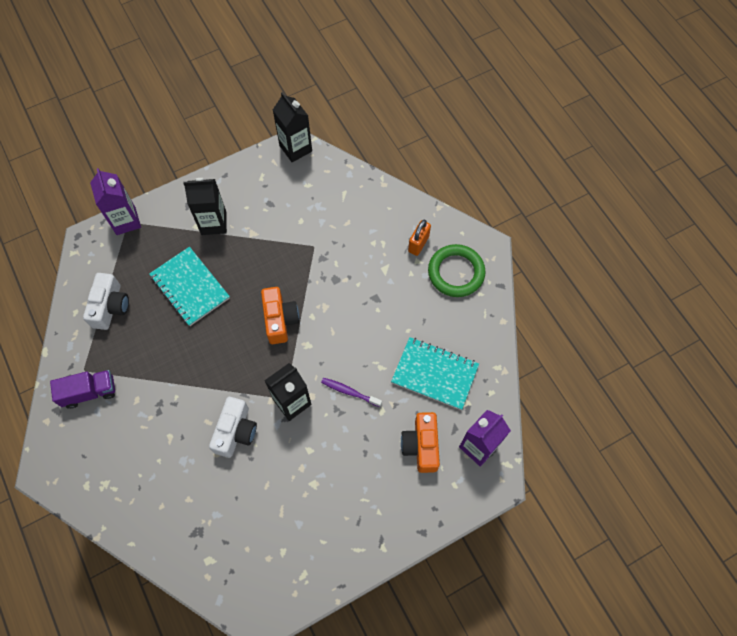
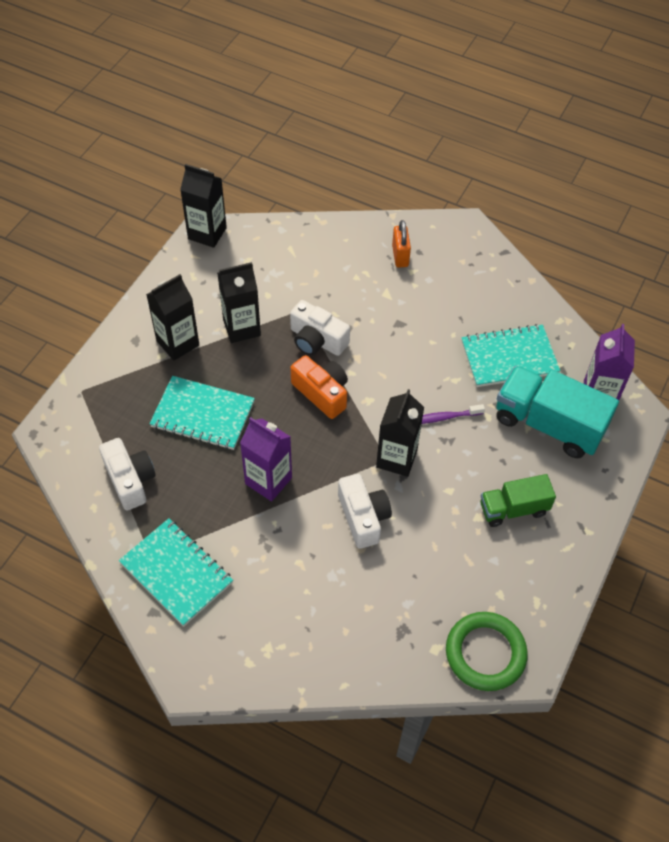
camera: 35 degrees left, 10 degrees down
purple truck [50,370,115,409] -> turquoise notebook [119,518,233,626]
purple carton [90,168,141,235] -> purple carton moved to [240,417,292,501]
orange camera [401,412,440,473] -> turquoise truck [496,366,619,458]
green ring [428,244,486,297] -> green ring moved to [446,612,528,691]
none -> black carton [218,262,261,343]
none -> white camera [290,300,350,356]
none -> green truck [480,474,556,527]

